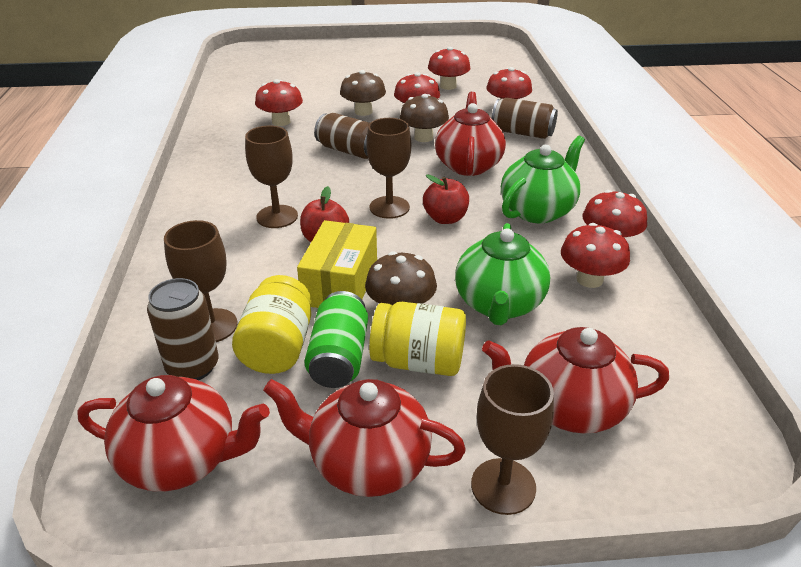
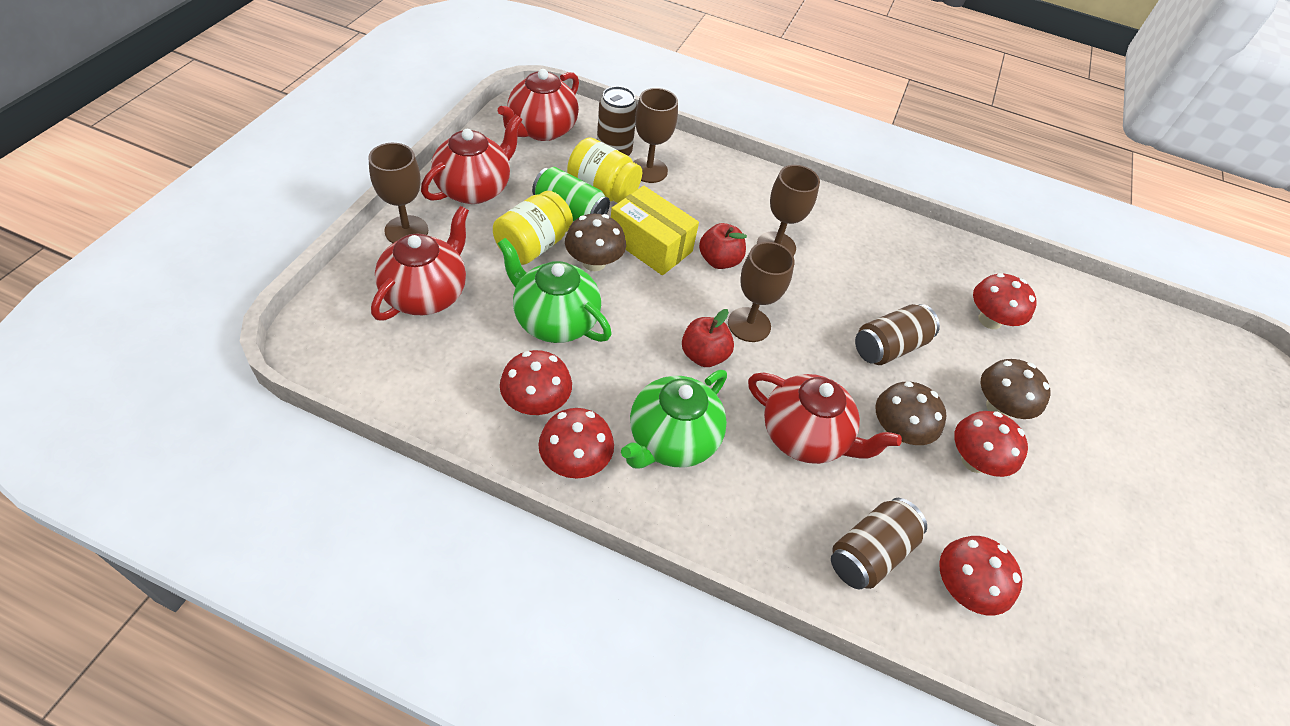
camera: 110 degrees right, 15 degrees up
red mushroom [428,47,471,90] -> none
green teapot [501,136,585,223] -> green teapot turned 60 degrees clockwise [621,370,727,469]

